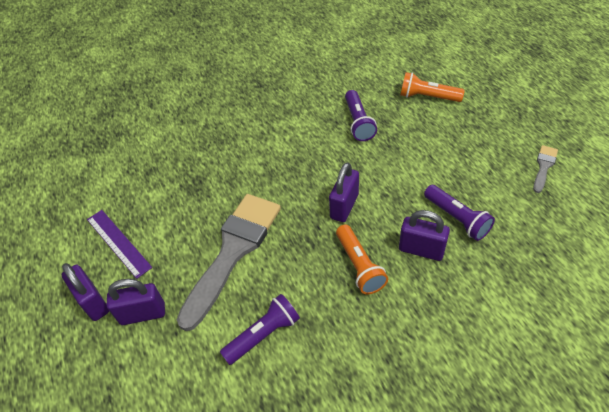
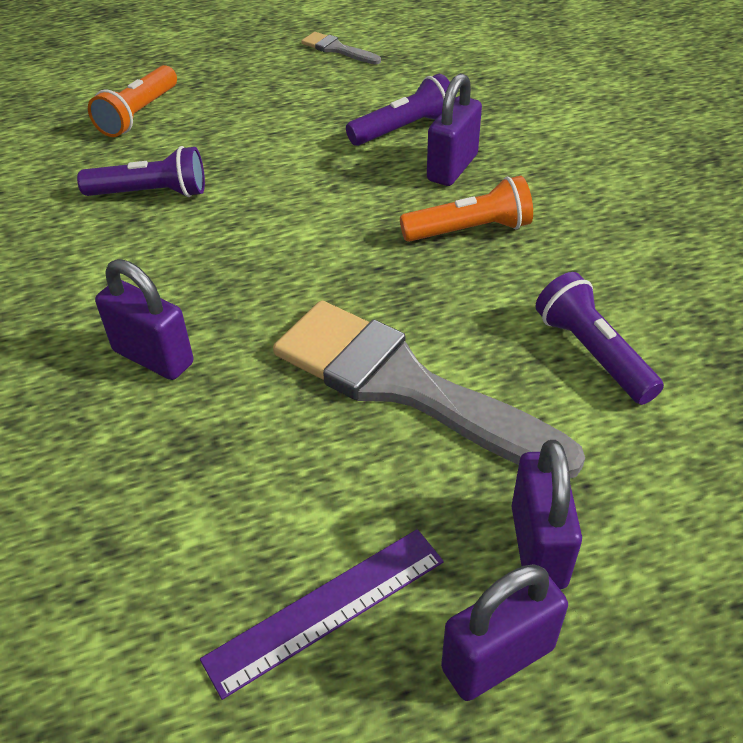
camera: 85 degrees left, 5 degrees down
purple padlock [329,162,359,222] -> purple padlock moved to [95,259,193,380]

